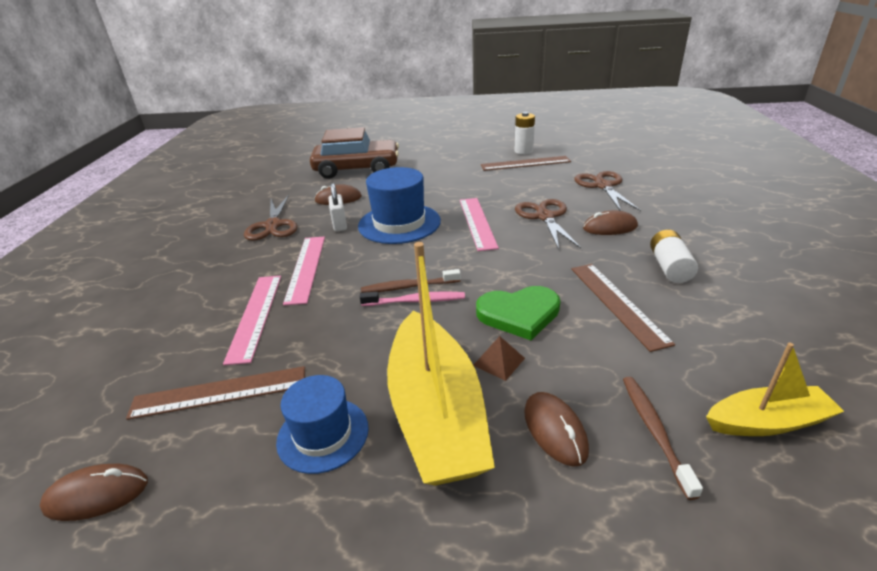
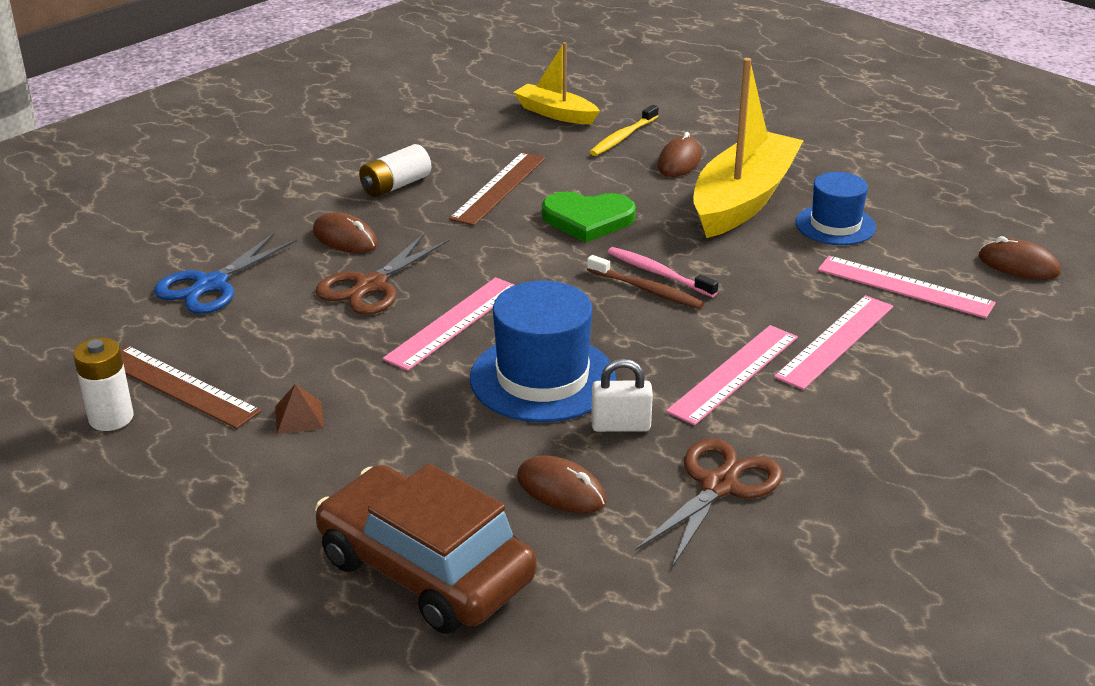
camera: 140 degrees left, 0 degrees up
brown ruler [126,366,305,420] -> pink ruler [818,256,996,318]
white padlock [329,183,347,232] -> white padlock turned 60 degrees clockwise [591,359,653,432]
brown pyramid [473,336,525,381] -> brown pyramid moved to [275,384,324,434]
green heart [476,286,560,340] -> green heart turned 150 degrees clockwise [542,192,636,242]
brown scissors [575,171,641,211] -> blue scissors [154,233,297,314]
brown toothbrush [623,377,703,500] -> yellow toothbrush [590,105,659,156]

